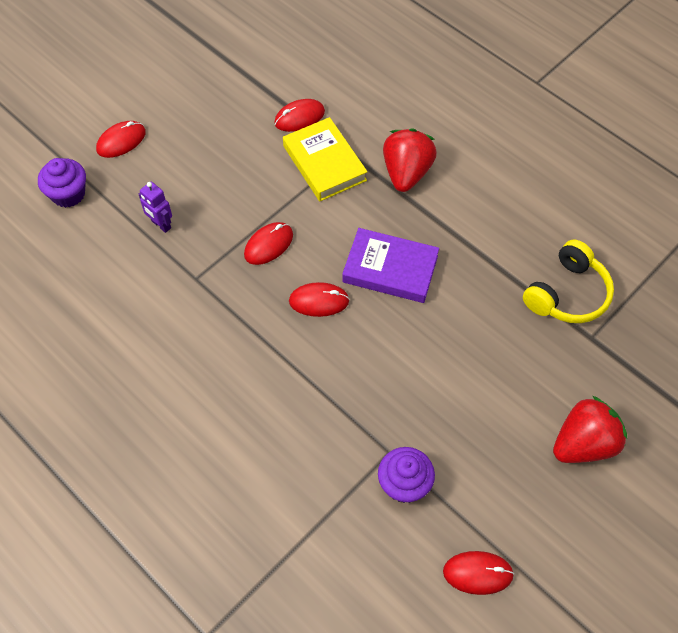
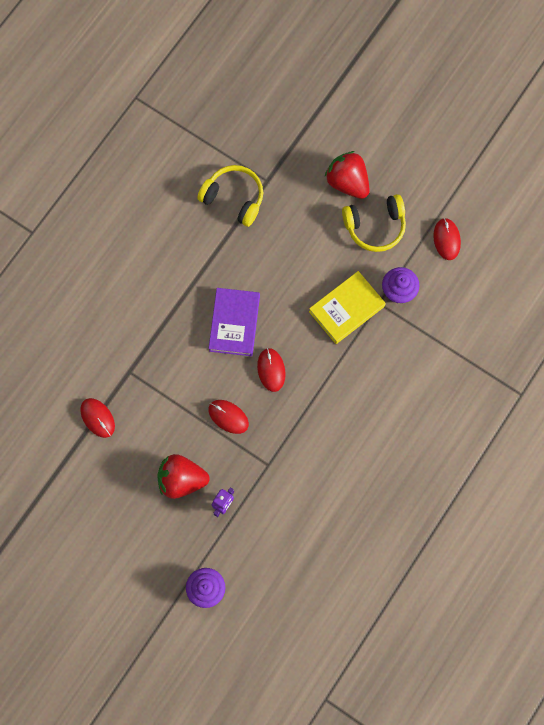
camera: 100 degrees left, 15 degrees up
red mouse [96,121,146,158] -> none
yellow book [283,117,367,201] -> yellow book moved to [309,271,386,344]
red strawberry [383,129,437,192] -> red strawberry moved to [157,454,210,499]
none -> yellow headphones [342,194,406,252]

